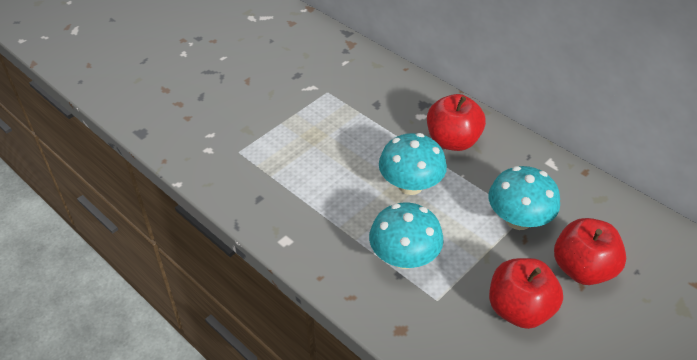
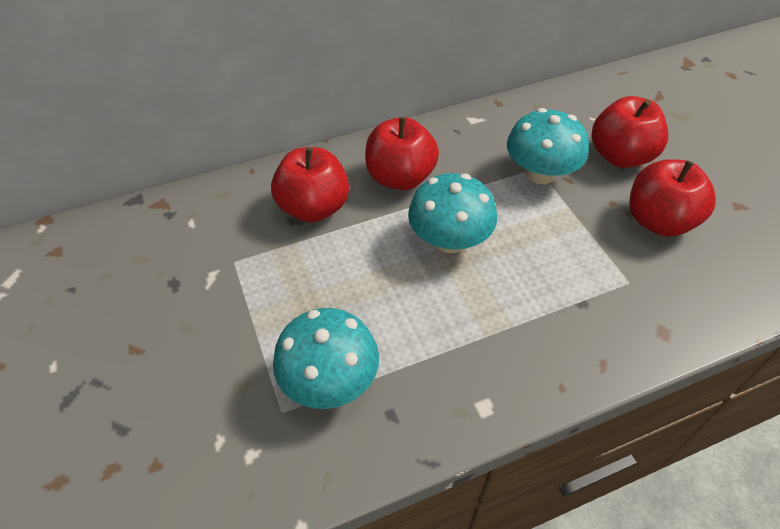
camera: 65 degrees left, 5 degrees up
turquoise mushroom [369,202,444,269] -> turquoise mushroom moved to [273,308,379,409]
none -> red apple [271,147,349,223]

